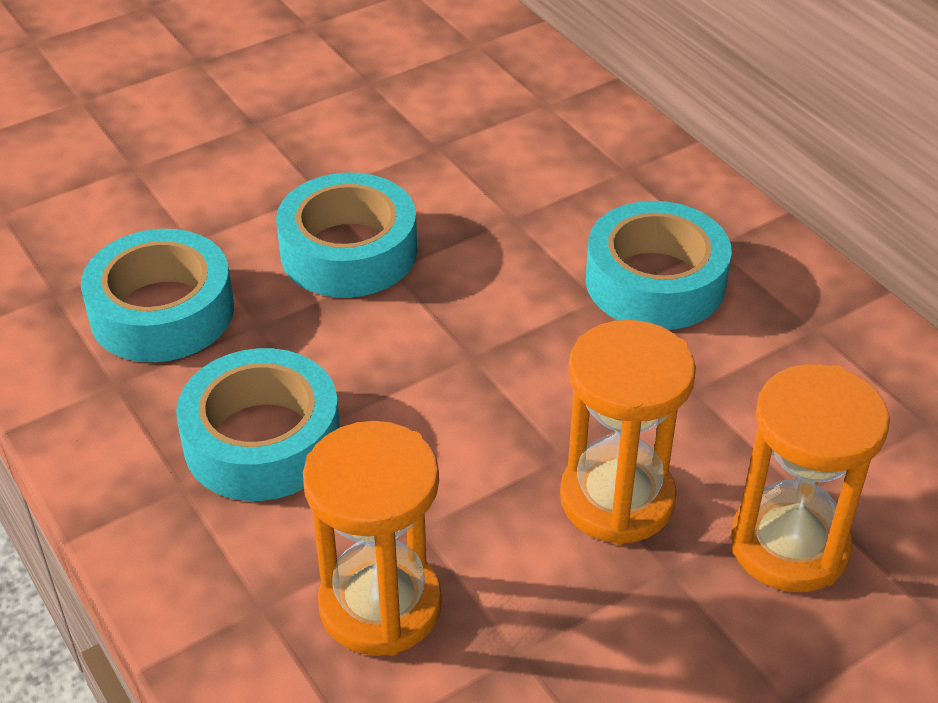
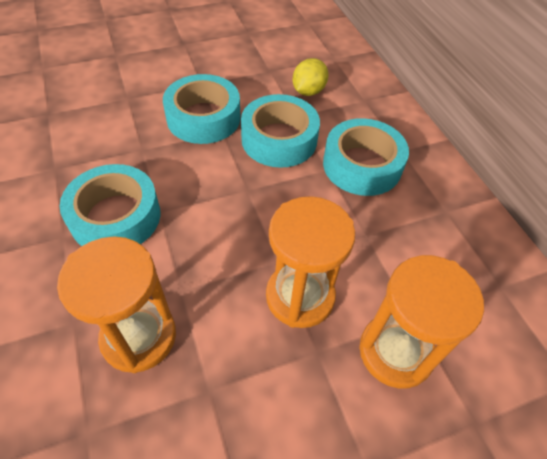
camera: 10 degrees right, 10 degrees up
turquoise tape [81,229,234,362] -> turquoise tape moved to [241,94,320,168]
none -> yellow lemon [293,58,329,96]

